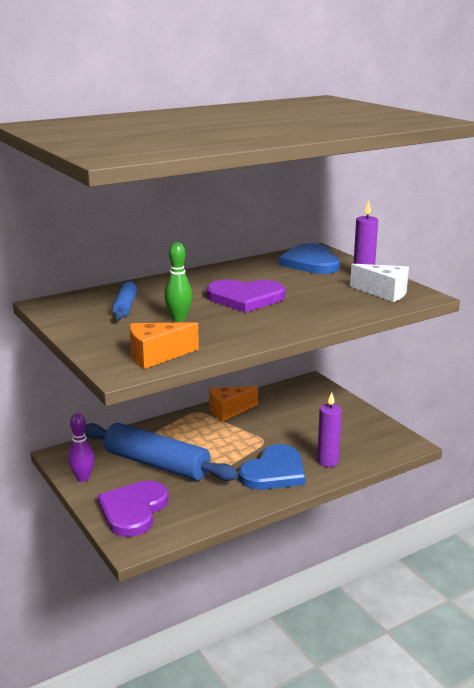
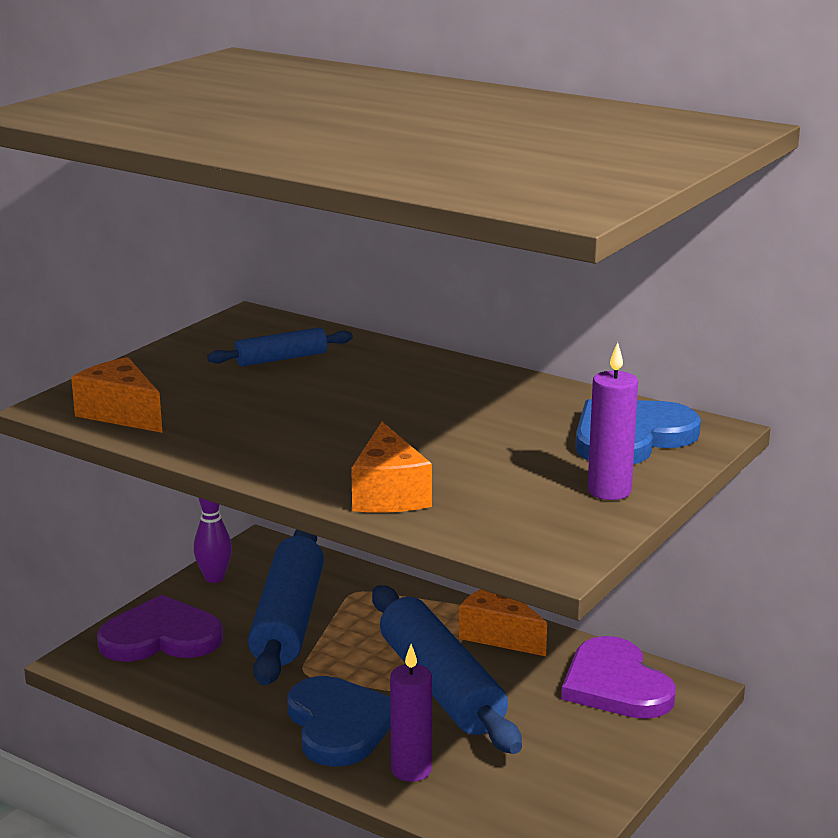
camera: 65 degrees right, 0 degrees up
green bowling pin [165,242,192,322] -> none
purple heart [206,280,285,313] -> purple heart moved to [561,636,676,719]
blue heart [239,444,305,490] -> blue heart turned 120 degrees counterclockwise [287,676,391,767]
white cheese [350,264,409,302] -> none
none -> orange cheese [351,422,432,513]
none -> blue rolling pin [372,586,522,754]

